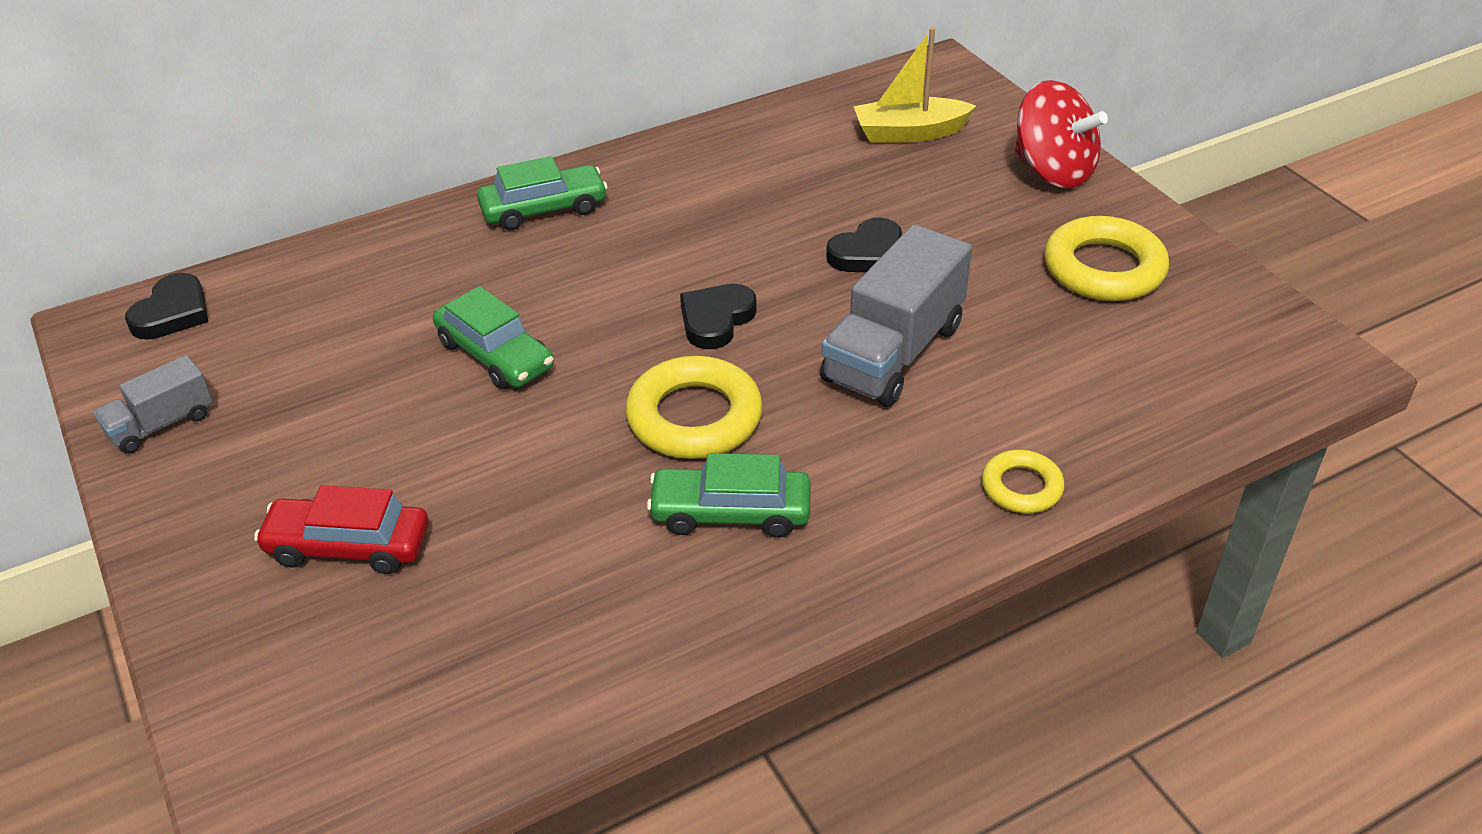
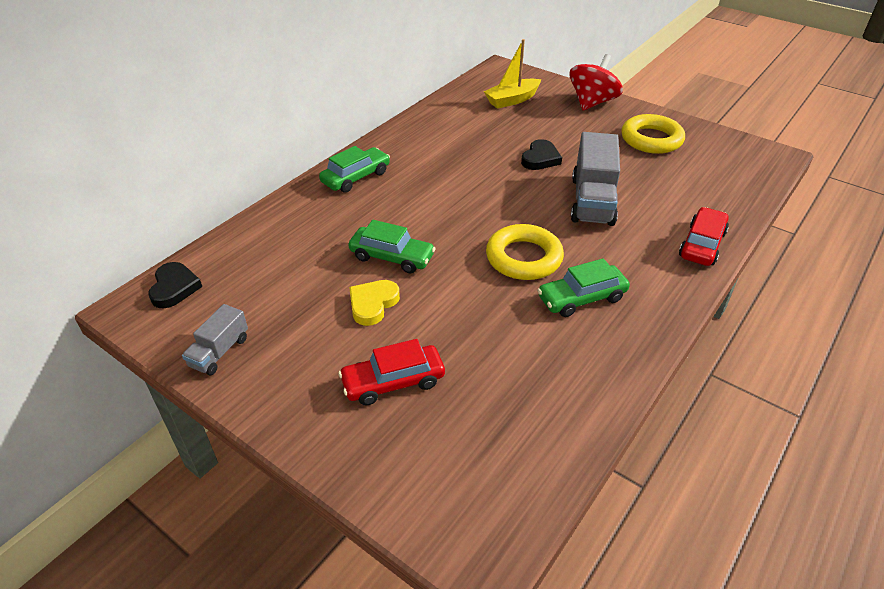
camera: 25 degrees left, 0 degrees up
black heart [680,284,757,349] -> none
yellow ring [982,450,1065,513] -> red car [679,207,729,266]
red spinning top [1015,80,1108,188] -> red spinning top turned 75 degrees counterclockwise [570,54,623,111]
none -> yellow heart [349,280,400,326]

